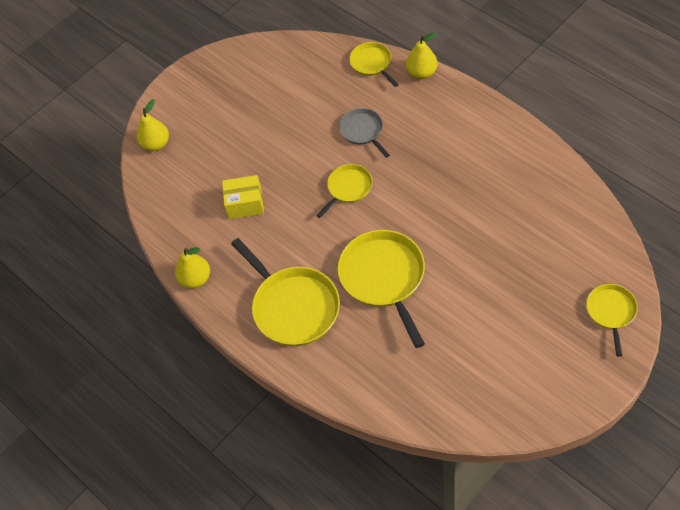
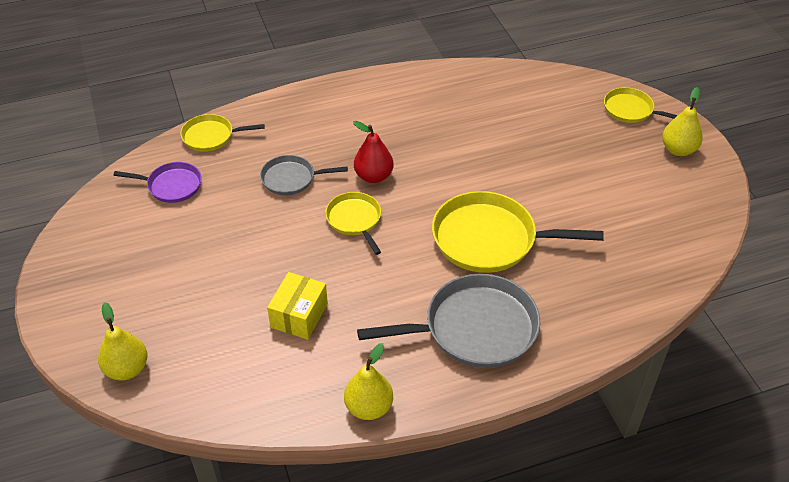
camera: 70 degrees left, 10 degrees down
yellow pan [231,238,340,346] -> grey pan [357,274,540,368]
yellow pear [406,32,438,79] -> yellow pear moved to [662,87,703,156]
none -> purple pan [114,162,202,203]
none -> red pear [353,121,393,183]

